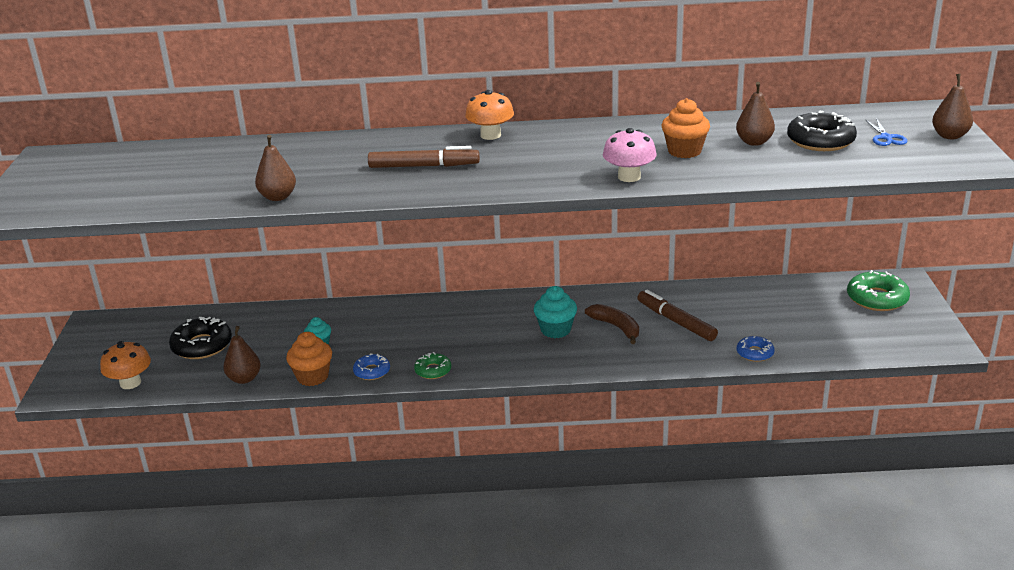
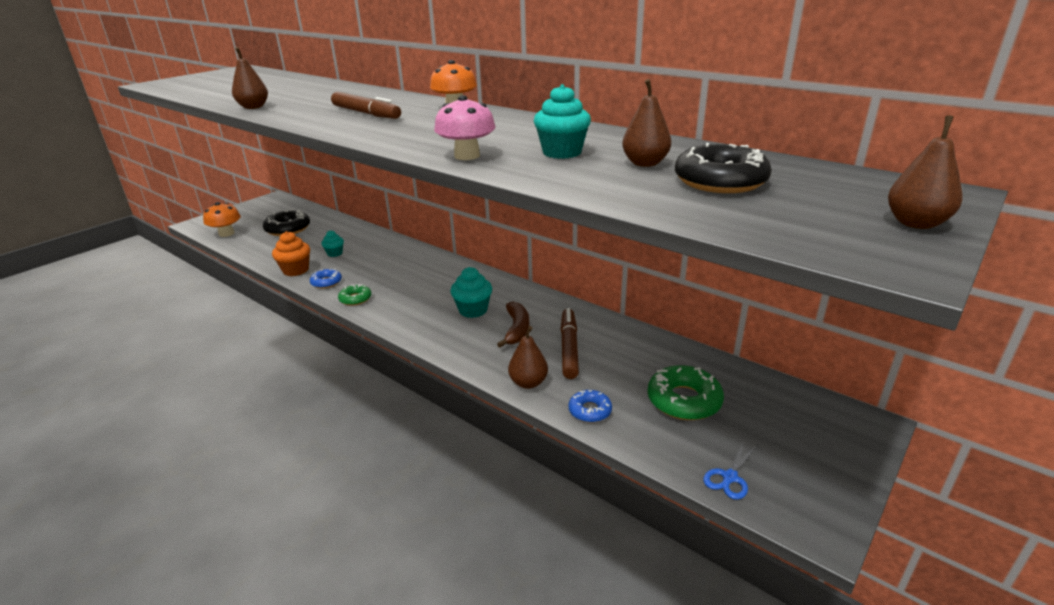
camera: 40 degrees right, 0 degrees up
brown pear [223,326,261,384] -> brown pear moved to [508,326,548,389]
orange cupcake [662,98,710,158] -> turquoise cupcake [534,84,591,159]
green donut [847,270,910,311] -> green donut moved to [648,365,724,420]
blue scissors [866,118,907,146] -> blue scissors moved to [703,441,757,500]

